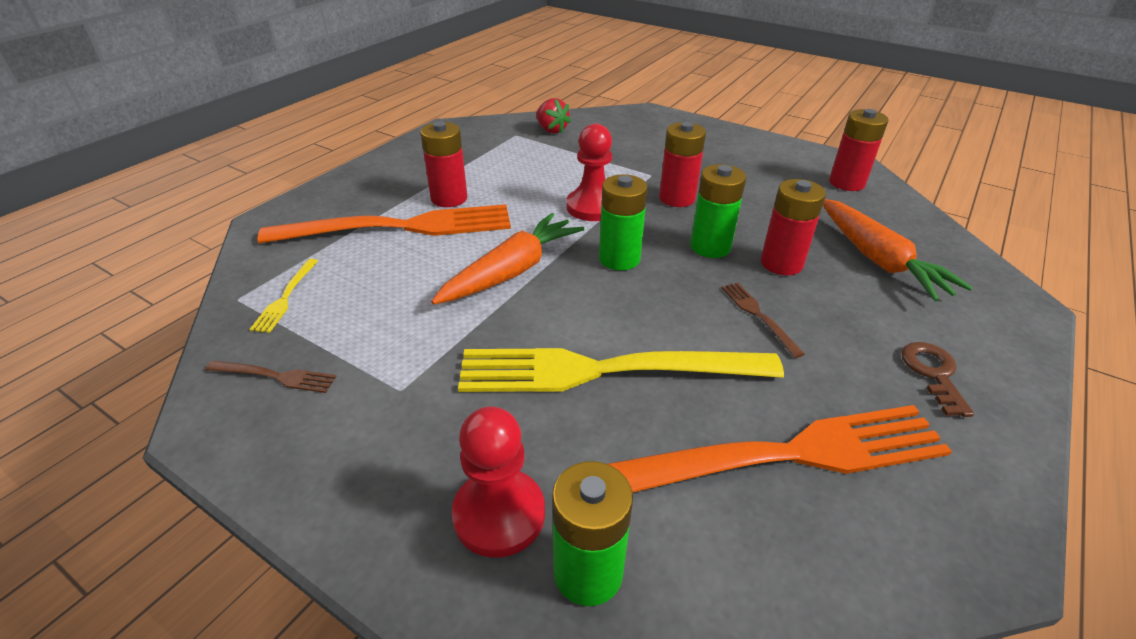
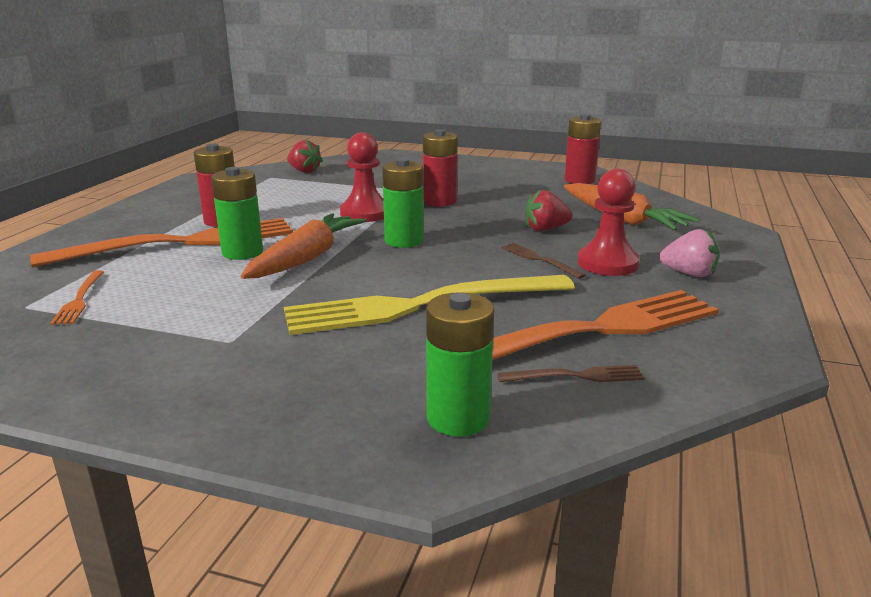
camera: 15 degrees left, 15 degrees down
brown fork [205,360,337,393] -> brown fork moved to [497,365,645,382]
yellow fork [249,259,318,333] -> orange fork [50,270,104,325]
red pawn [452,406,545,558] -> red pawn moved to [577,169,640,276]
green battery [690,164,746,258] -> green battery moved to [211,167,263,260]
red battery [761,179,826,275] -> red strawberry [525,189,572,231]
brown key [901,342,974,417] -> pink strawberry [659,229,719,277]

